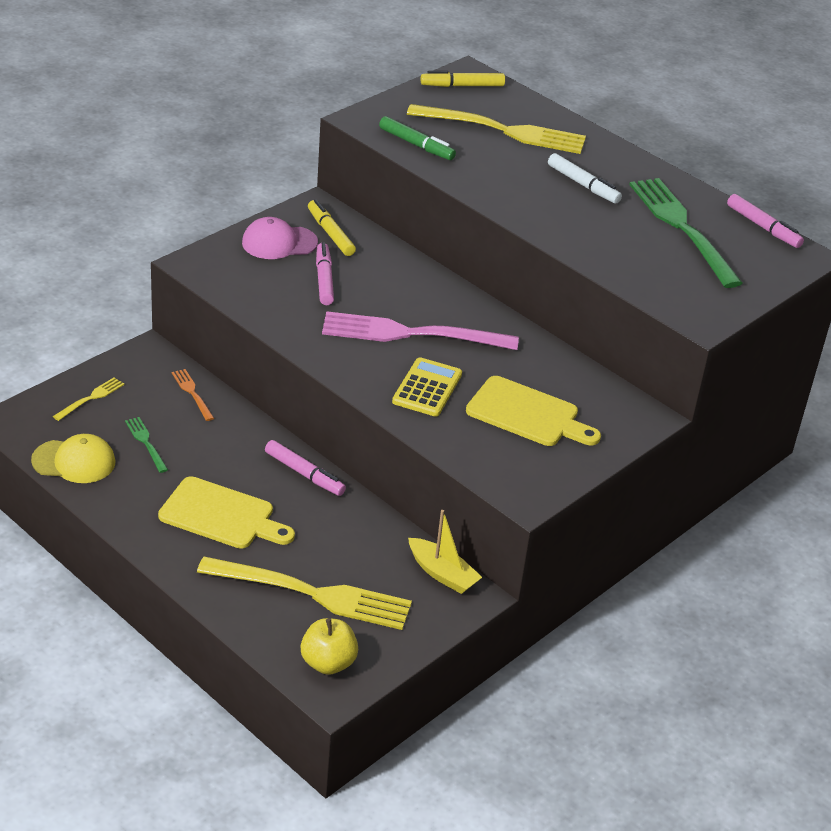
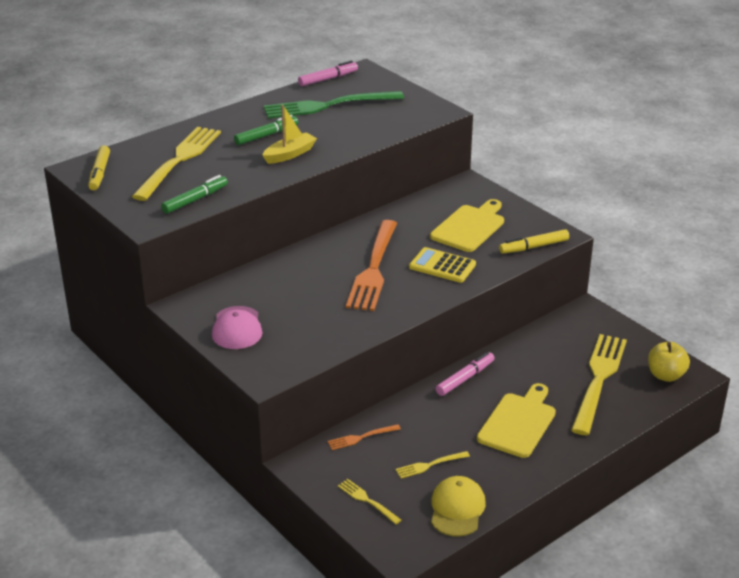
camera: 80 degrees left, 5 degrees down
green fork [125,417,168,473] -> yellow fork [396,451,470,478]
yellow marker [308,200,356,256] -> yellow marker moved to [499,229,569,254]
pink marker [316,242,334,305] -> none
pink fork [322,311,519,350] -> orange fork [346,220,397,311]
yellow boat [408,510,482,594] -> yellow boat moved to [262,105,317,164]
white marker [548,153,622,204] -> green marker [234,115,298,145]

